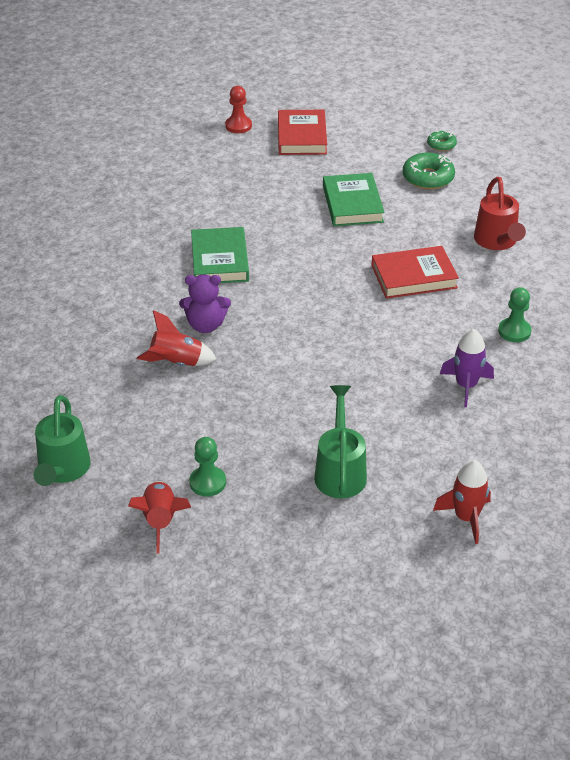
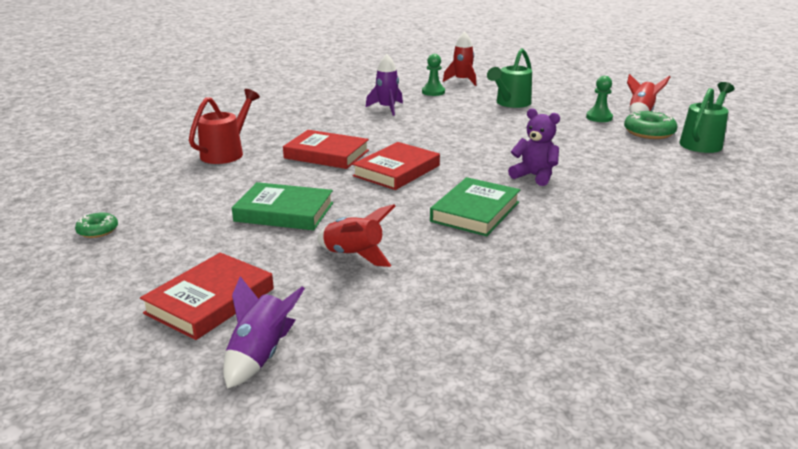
camera: 145 degrees left, 15 degrees down
red rocket [137,310,216,366] -> red rocket moved to [317,204,395,267]
red pawn [225,86,252,133] -> purple rocket [223,276,305,389]
green book [323,173,385,226] -> green book turned 75 degrees clockwise [232,182,333,230]
green donut [403,153,455,189] -> green donut moved to [624,110,678,139]
green pawn [498,287,531,342] -> green pawn moved to [422,54,445,96]
none -> red book [352,142,440,190]

